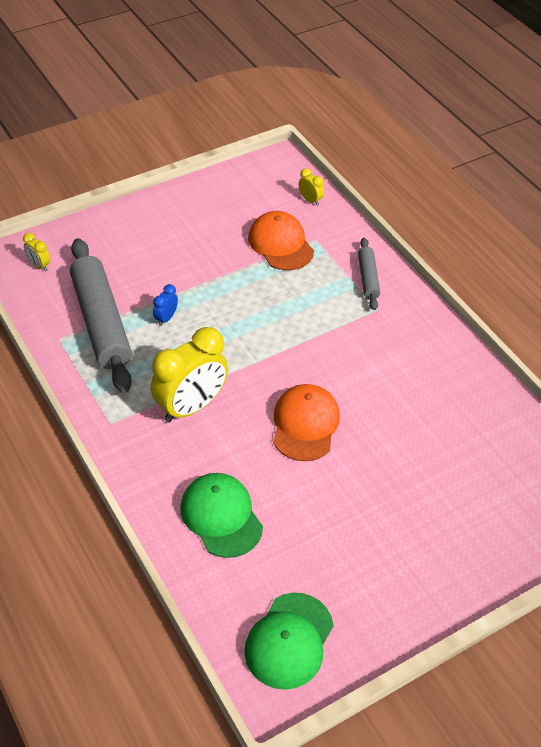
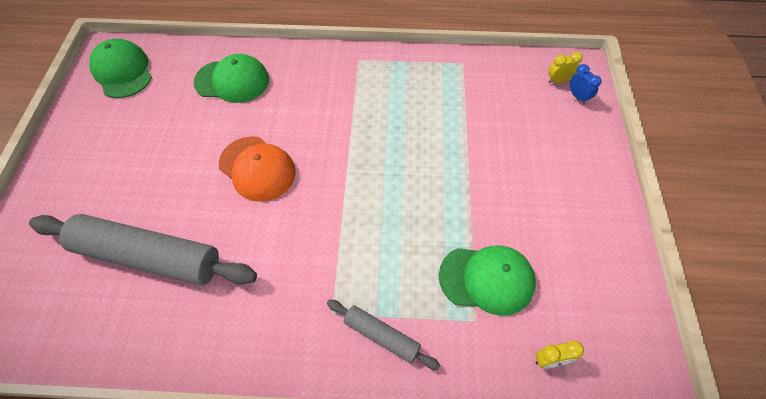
camera: 125 degrees right, 10 degrees up
grey rolling pin [70,238,132,393] -> grey rolling pin moved to [29,214,257,285]
yellow clock [151,327,228,422] -> none
blue clock [153,284,178,326] -> blue clock moved to [570,64,602,104]
orange cap [248,211,314,270] -> green cap [439,245,536,316]

